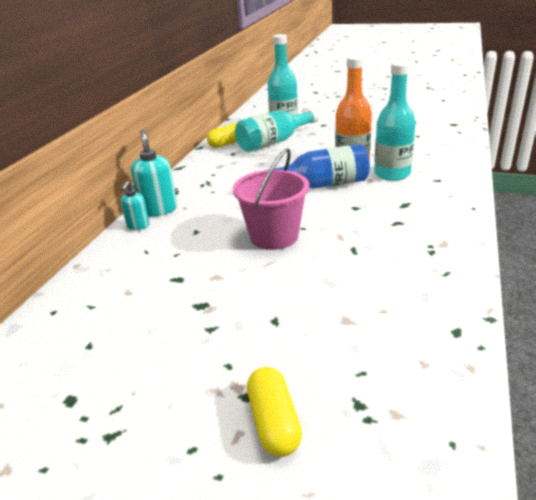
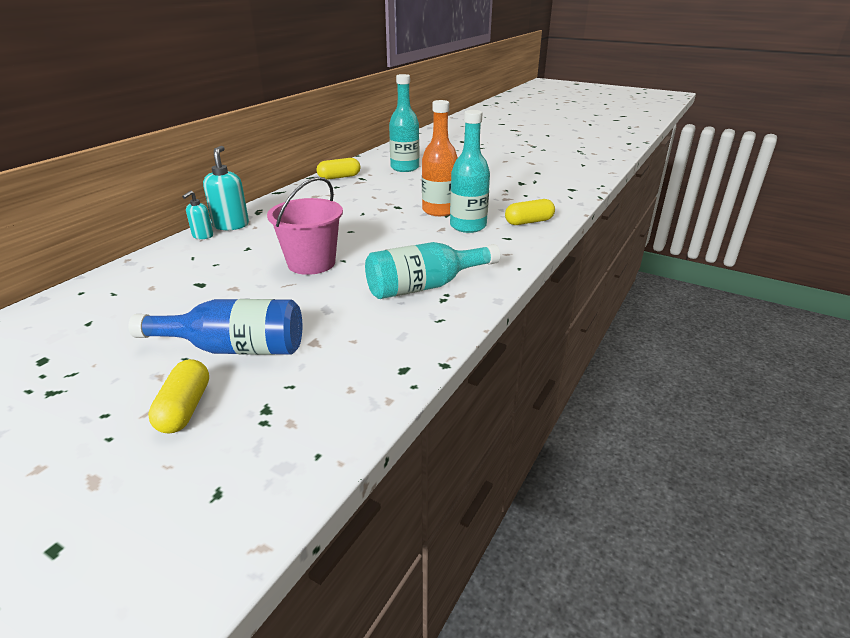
camera: 10 degrees right, 0 degrees up
turquoise bottle [235,109,319,152] -> turquoise bottle moved to [365,242,500,299]
blue bottle [254,144,370,189] -> blue bottle moved to [128,299,302,355]
none -> yellow capsule [505,199,555,225]

